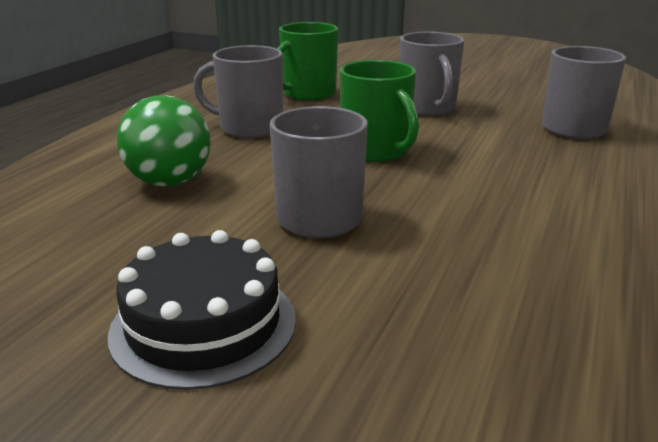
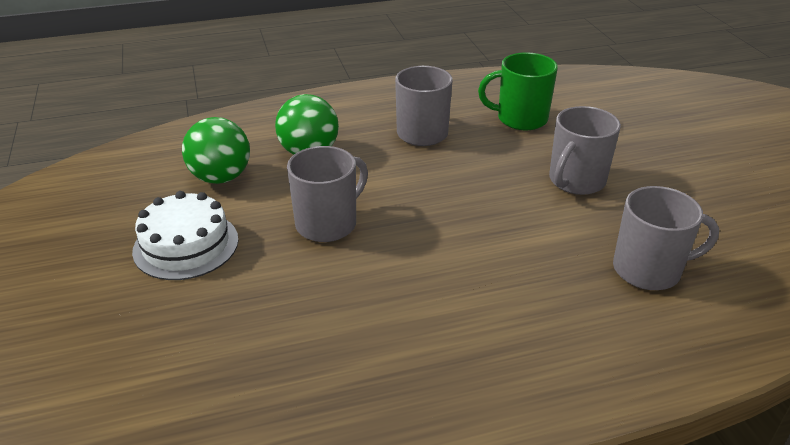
camera: 50 degrees right, 10 degrees up
black cake [108,230,296,390] -> white cake [132,191,238,280]
green mug [340,60,419,162] -> none
none -> green ball [182,117,250,184]

